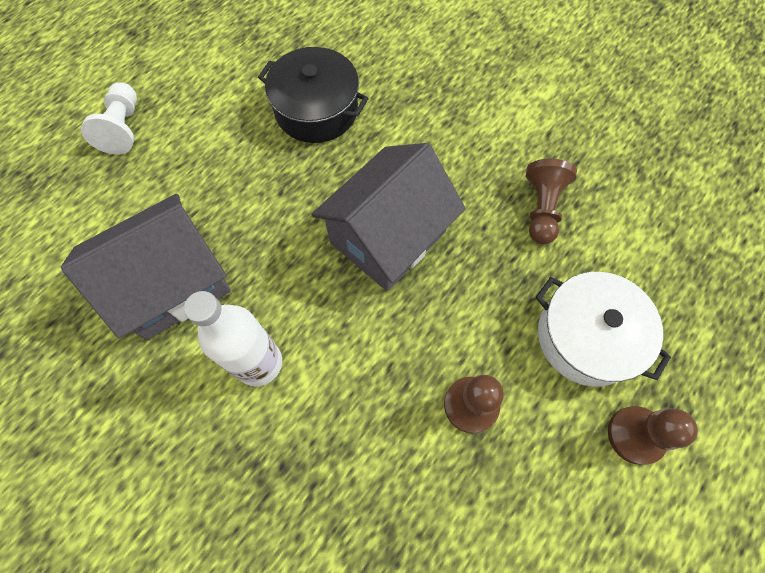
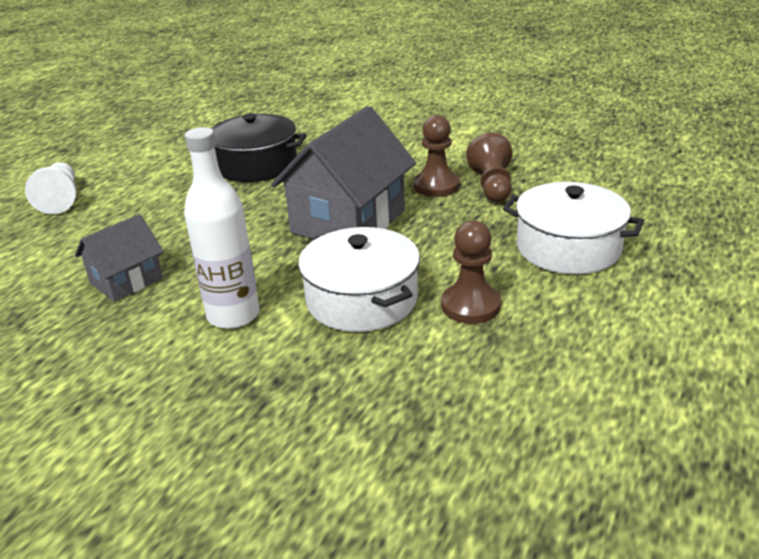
camera: 10 degrees left, 35 degrees down
grey house [61,194,231,340] -> grey house [75,214,164,302], size x0.55
brown pawn [608,406,698,465] -> brown pawn moved to [414,115,460,197]
none -> white pot [298,227,420,332]

